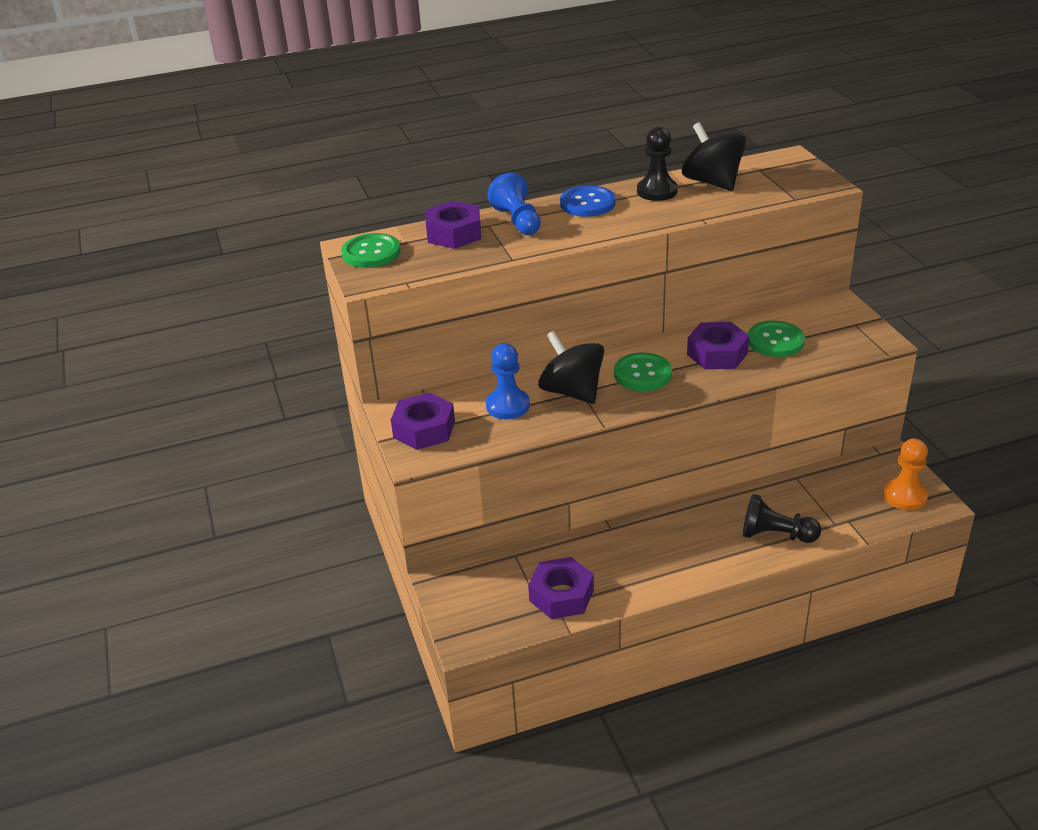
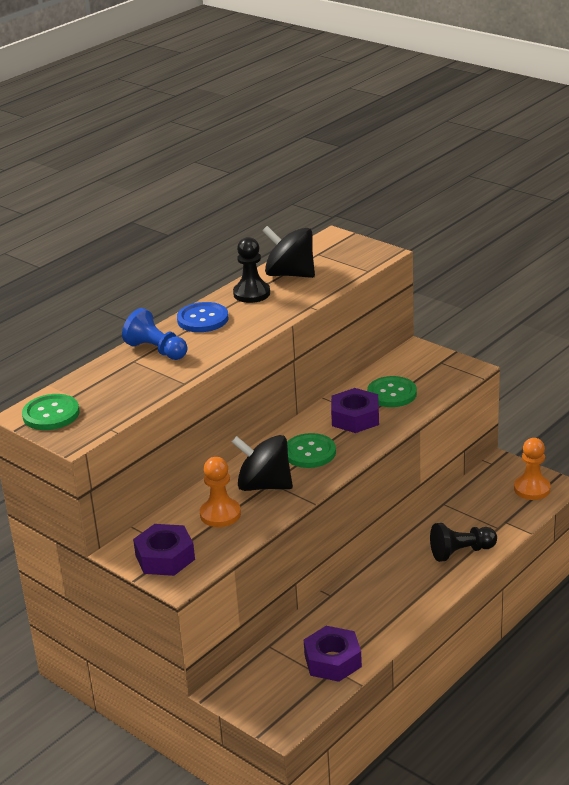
camera: 30 degrees left, 5 degrees down
purple nut [426,201,481,249] -> none
blue pawn [486,343,530,419] -> orange pawn [200,457,241,527]

